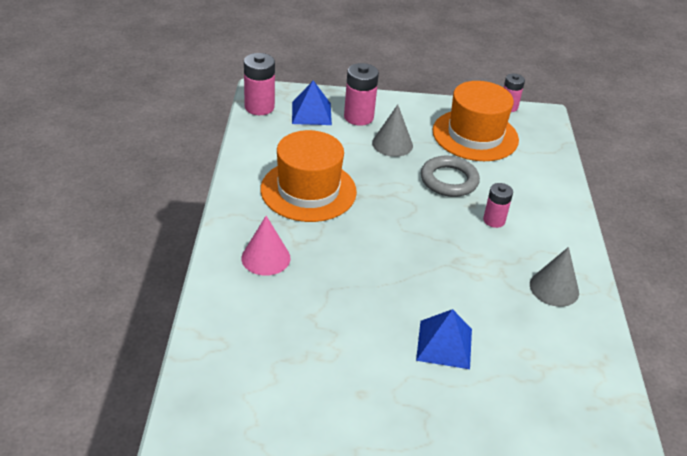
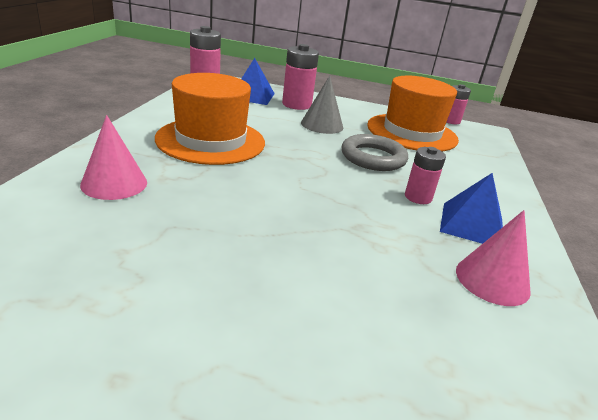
camera: 10 degrees right, 10 degrees down
blue pyramid [416,309,472,369] -> blue pyramid moved to [440,173,503,244]
grey cone [530,247,579,307] -> pink cone [456,210,531,306]

